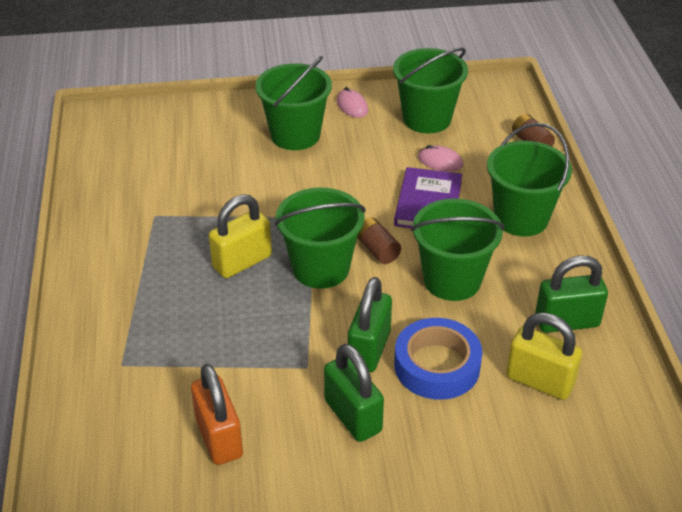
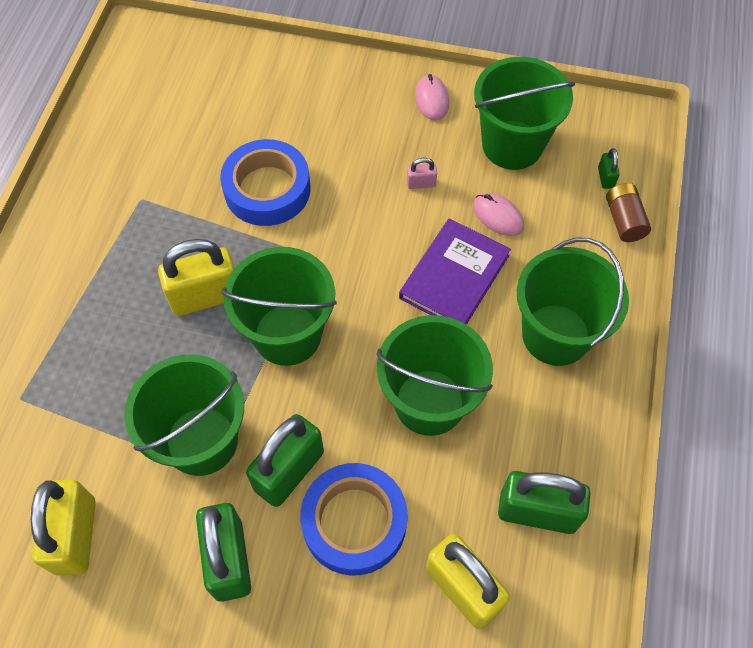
camera: 20 degrees right, 20 degrees up
orange padlock [191,364,243,465] -> yellow padlock [31,480,96,576]
green bucket [255,56,332,150] -> green bucket moved to [124,354,244,476]
brown battery [357,217,401,264] -> none
none -> blue tape [220,139,311,226]
none -> pink padlock [407,158,437,189]
none -> green padlock [598,148,620,189]

